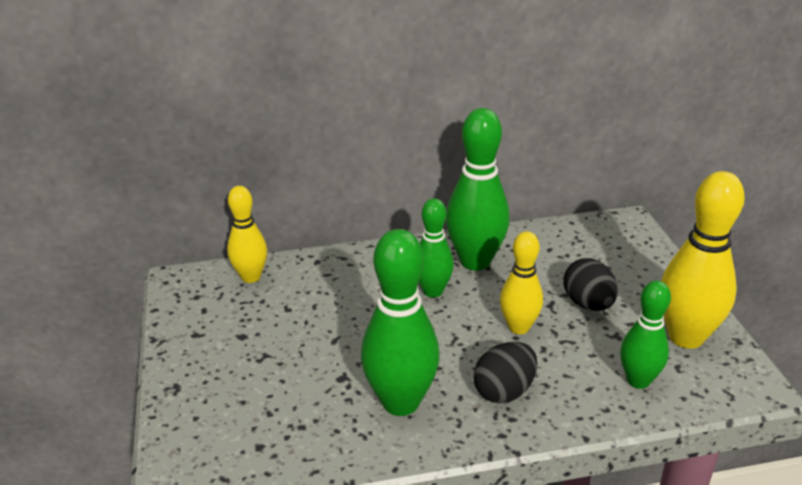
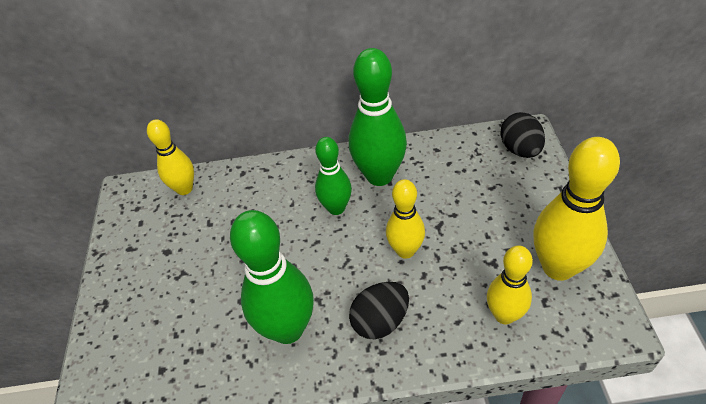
camera: 10 degrees right, 15 degrees up
black egg [564,258,618,311] -> black egg moved to [500,112,545,158]
green bowling pin [620,280,671,389] -> yellow bowling pin [487,246,533,325]

